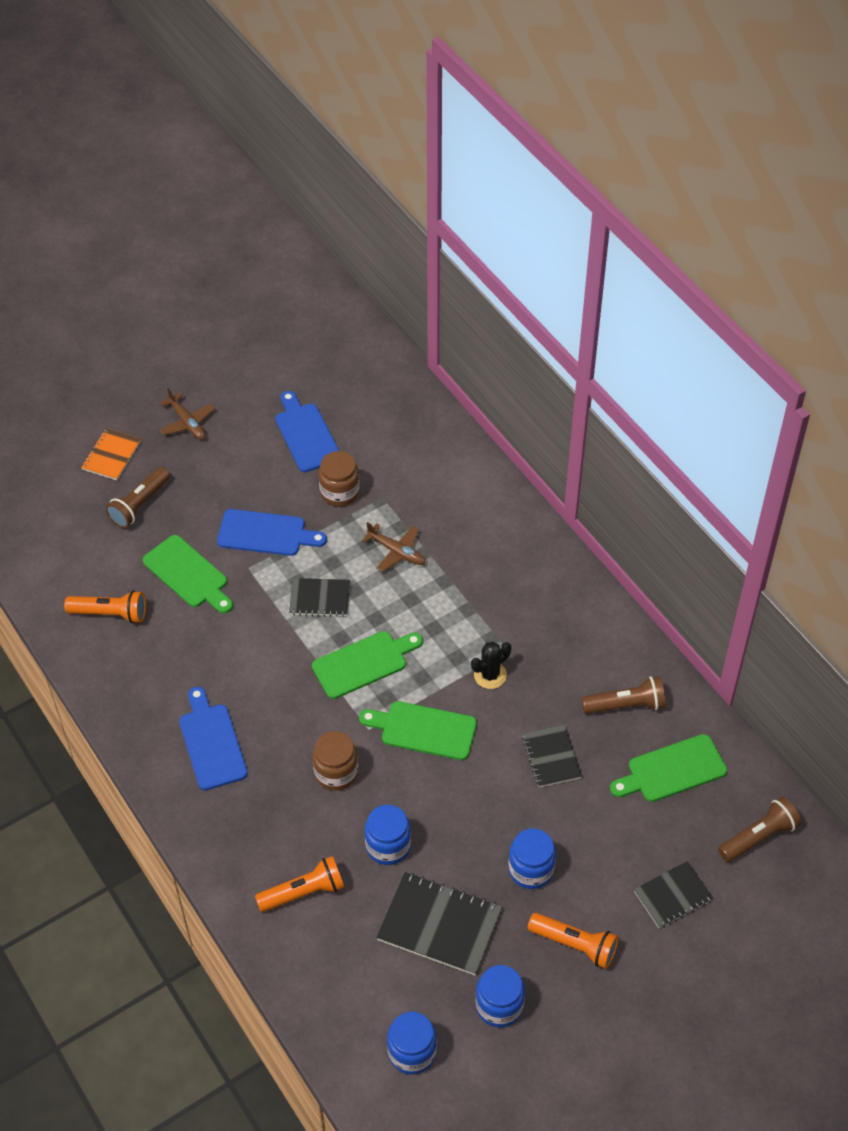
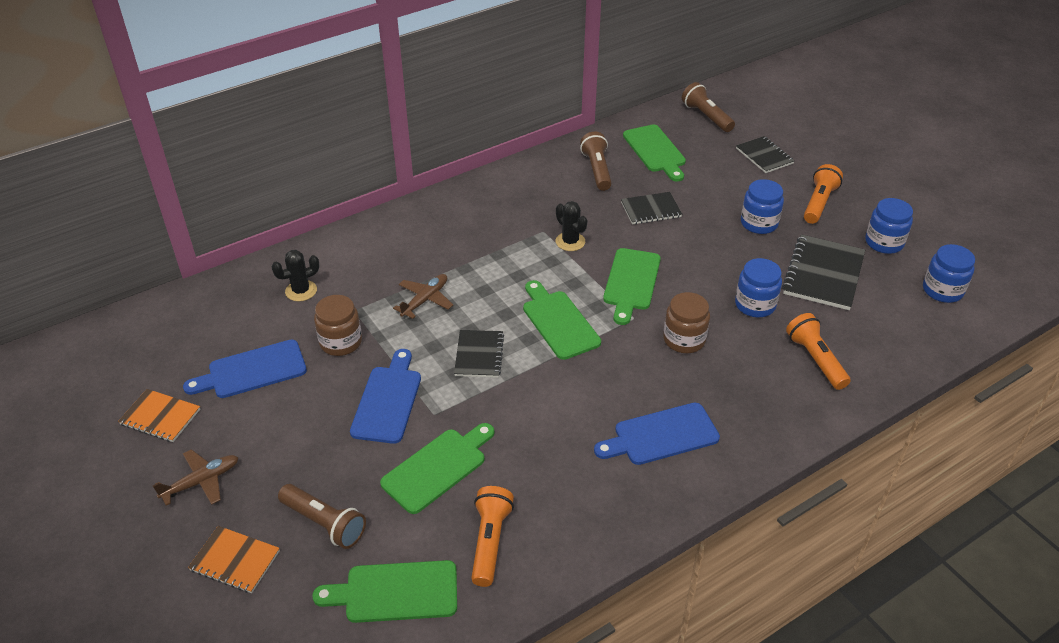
camera: 90 degrees left, 10 degrees down
none -> orange notebook [118,389,200,442]
none -> black cactus [272,250,319,302]
none -> green cutting board [312,560,457,623]

